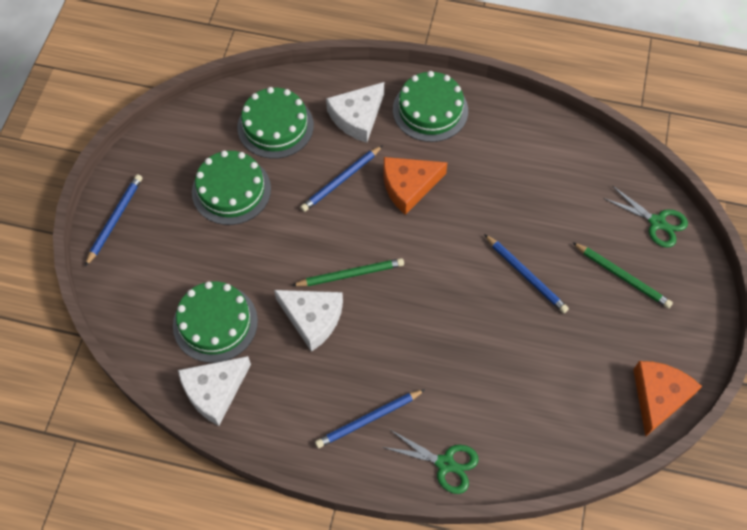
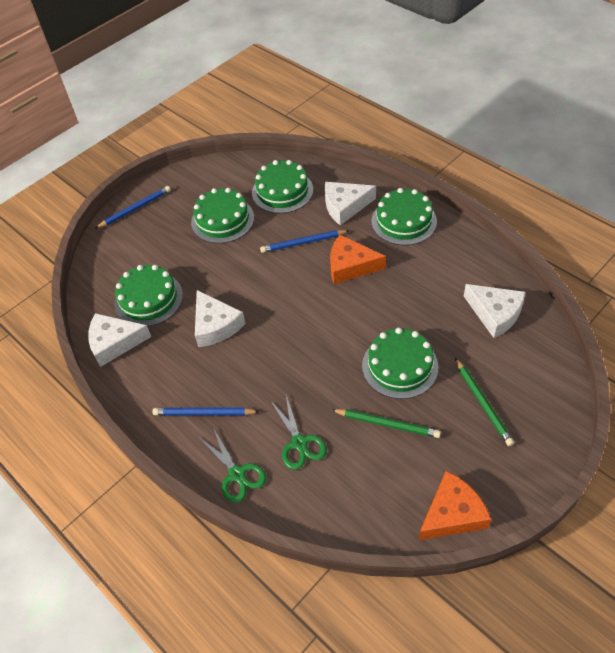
camera: 35 degrees right, 10 degrees down
green pencil [291,258,404,286] -> green pencil moved to [331,409,441,438]
blue pencil [484,234,569,313] -> green cake [362,328,439,399]
green scissors [603,186,688,248] -> green scissors moved to [270,396,327,470]
none -> white cheese [464,284,526,338]

